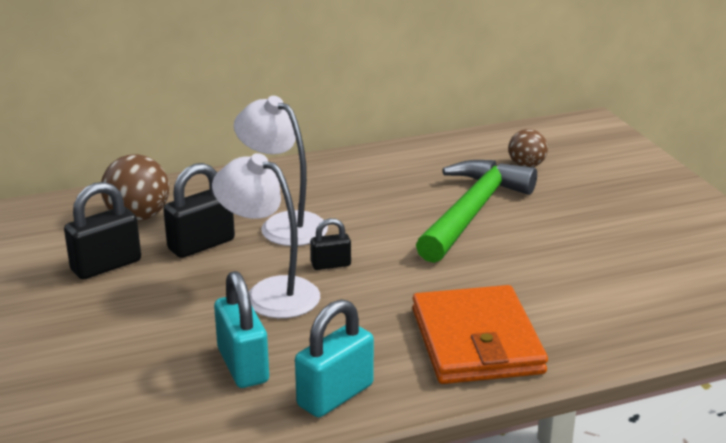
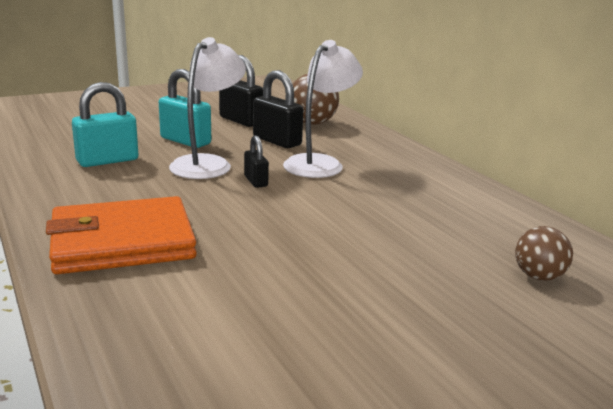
camera: 80 degrees right, 5 degrees down
turquoise padlock [295,299,374,417] -> turquoise padlock moved to [159,69,211,148]
green hammer [416,160,537,263] -> none

